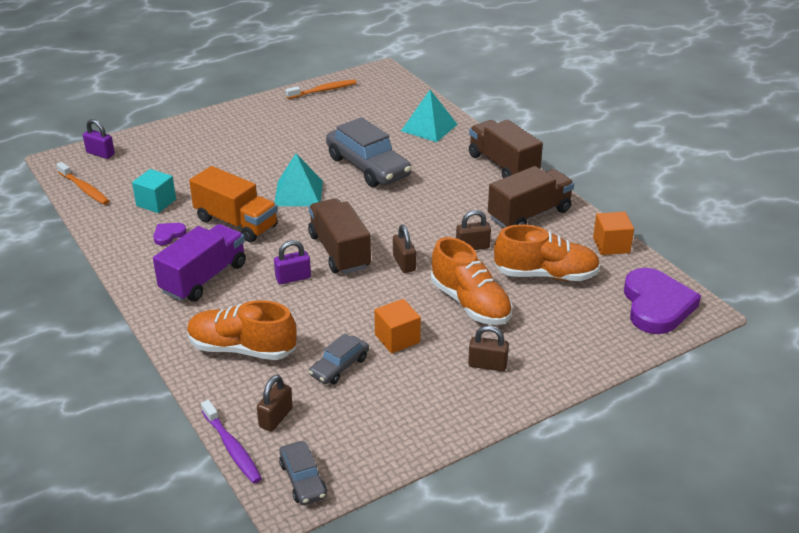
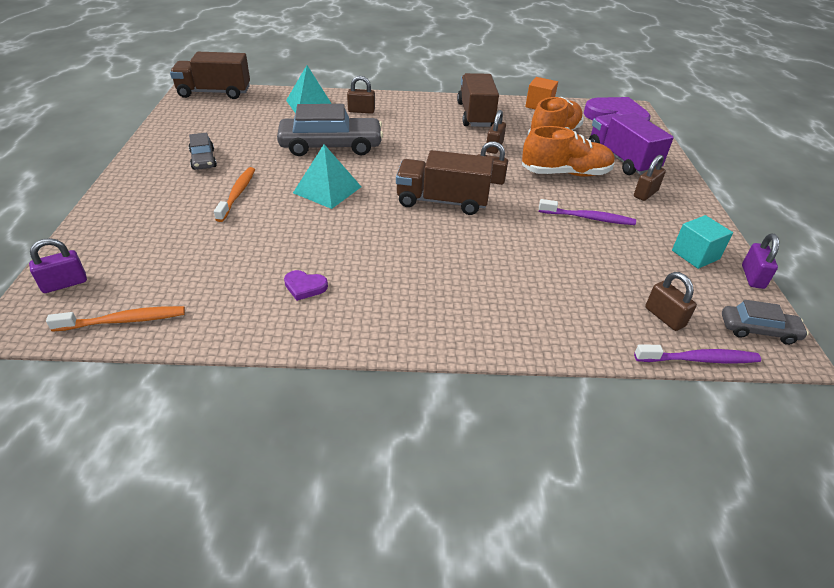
camera: 60 degrees left, 5 degrees up
turquoise cube [132,169,176,213] -> turquoise cube moved to [672,215,733,269]
purple heart [153,223,186,245] -> purple heart turned 60 degrees counterclockwise [284,270,328,301]
purple truck [153,224,246,302] -> purple truck moved to [589,113,674,175]
orange shoe [187,300,297,360] -> none
orange truck [189,166,278,243] -> none
purple padlock [274,240,311,284] -> purple padlock moved to [742,234,779,289]
orange toothbrush [286,79,357,99] -> orange toothbrush moved to [214,167,255,222]
grey car [309,333,369,384] -> grey car moved to [189,133,217,170]
orange cube [374,299,421,354] -> purple toothbrush [539,199,636,225]
brown truck [469,120,543,178] -> brown truck moved to [170,52,250,99]
none -> brown padlock [347,76,375,114]

